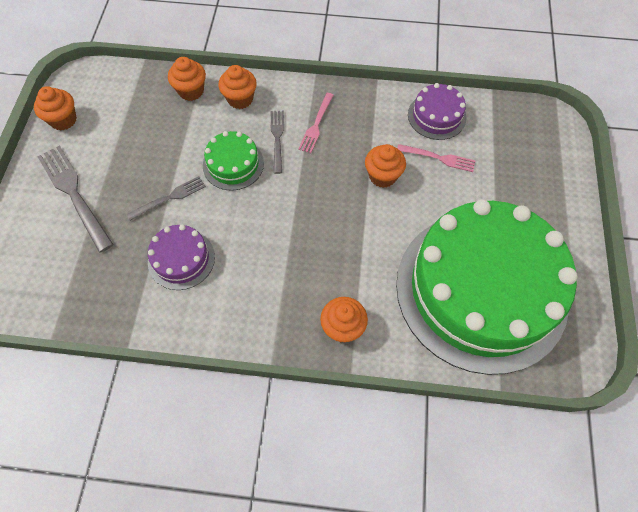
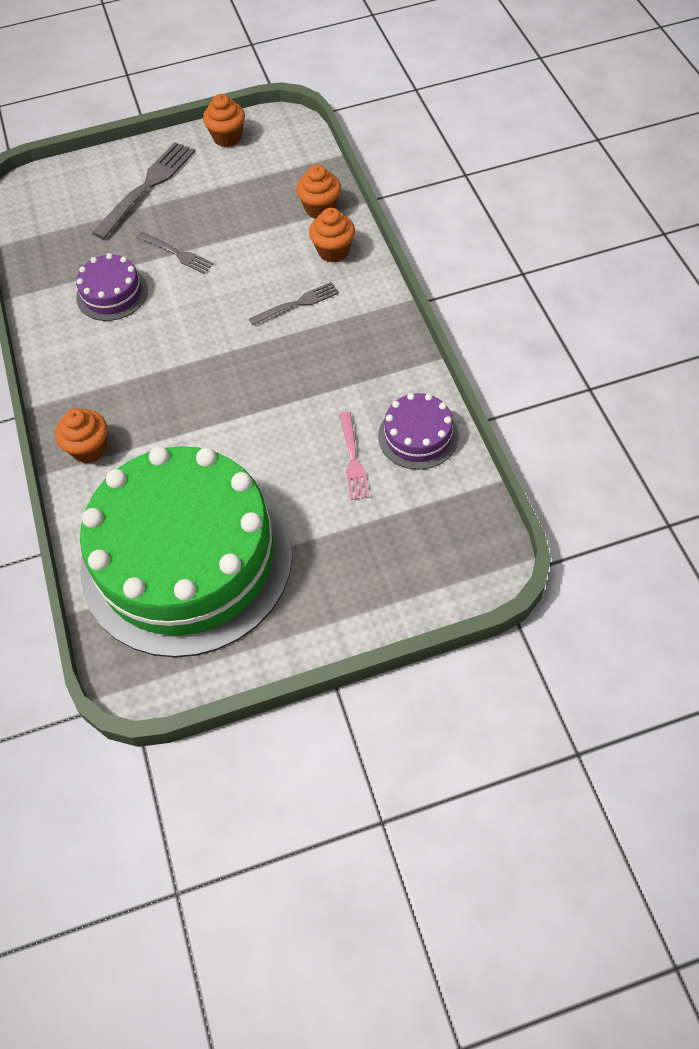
camera: 70 degrees right, 5 degrees down
green cake [203,131,264,191] -> none
pink fork [298,93,334,153] -> none
orange cupcake [365,144,406,188] -> none

